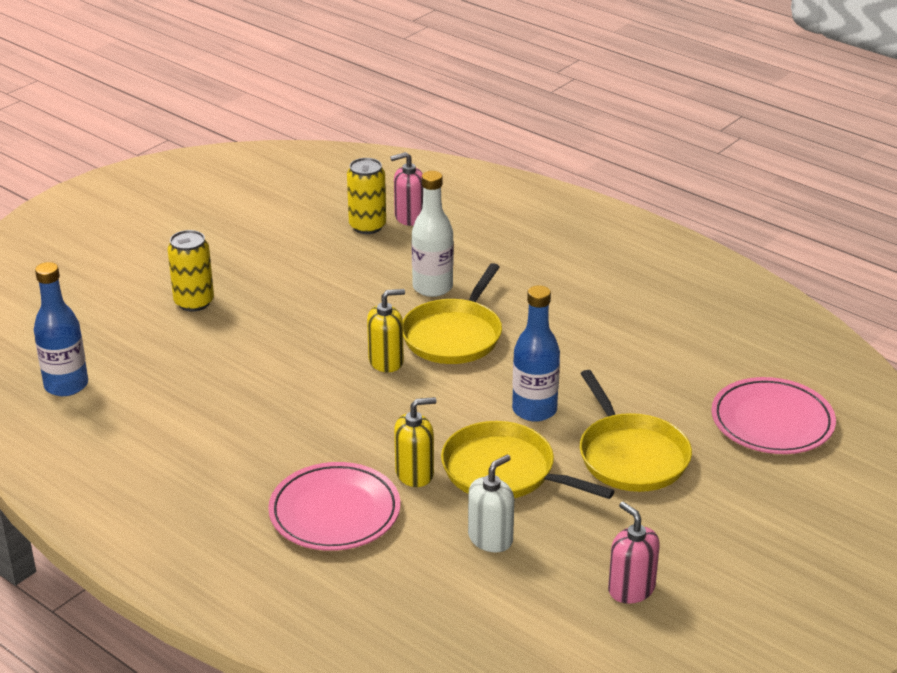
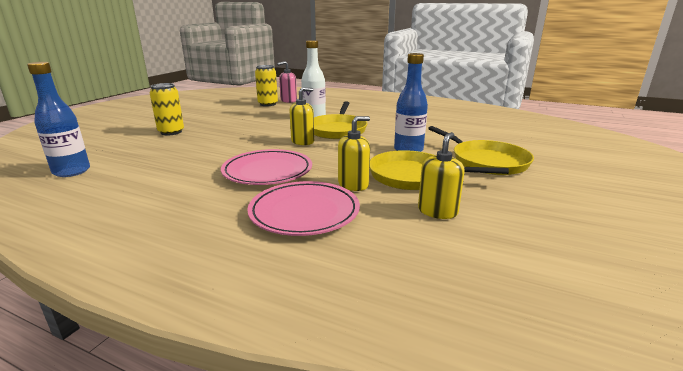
camera: 15 degrees left, 10 degrees down
white soap dispenser [468,455,514,552] -> yellow soap dispenser [418,132,465,219]
pink soap dispenser [608,502,660,604] -> none
pink plate [711,377,836,454] -> pink plate moved to [221,149,312,185]

